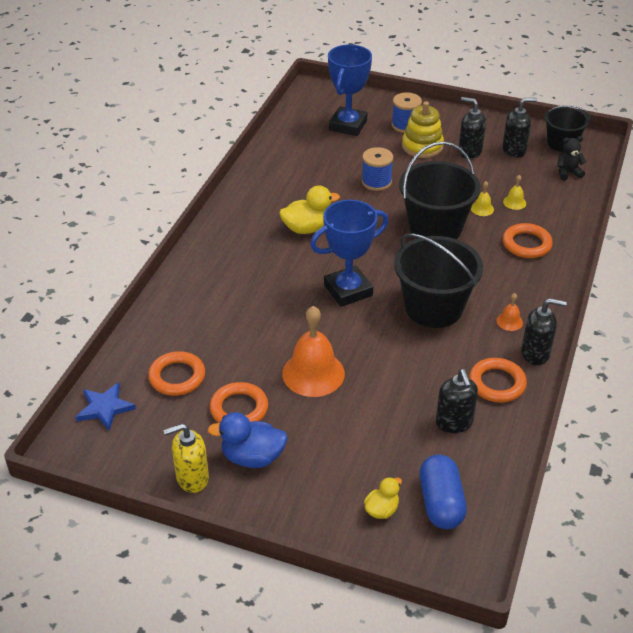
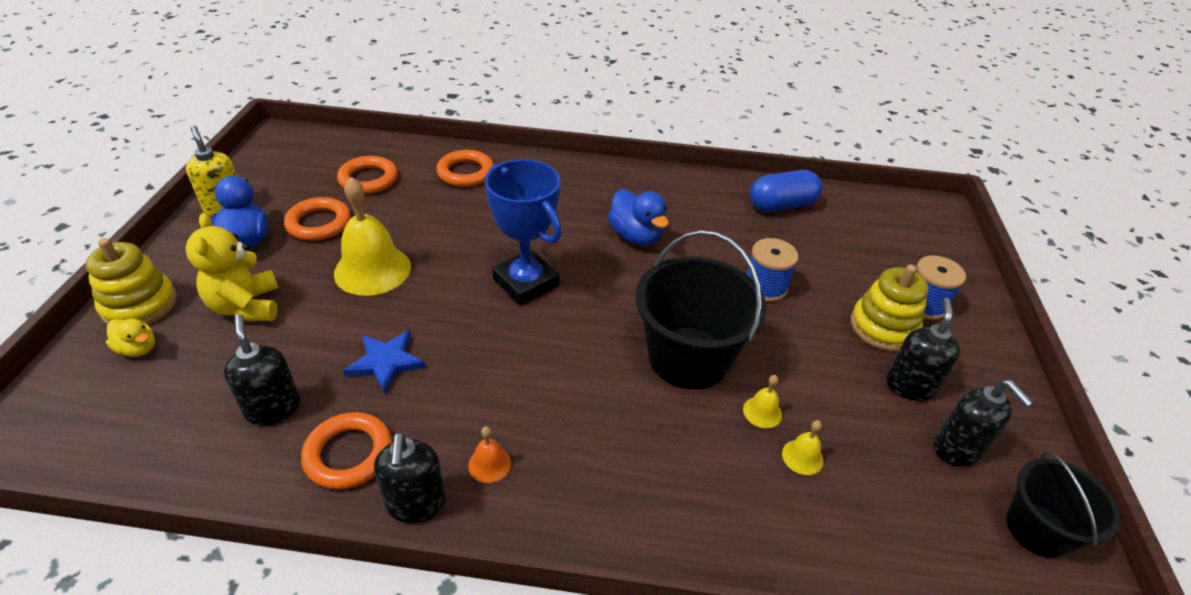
camera: 75 degrees right, 0 degrees up
blue star [76,382,136,431] -> blue star moved to [343,330,426,394]
yellow duck [280,186,340,234] -> blue duck [608,189,669,246]
orange bell [282,306,345,397] -> yellow bell [334,177,411,296]
blue trophy [328,44,372,136] -> none
black bucket [394,233,483,328] -> none
blue capsule [419,454,467,529] -> blue capsule moved to [750,170,822,212]
black soap dispenser [436,369,478,433] -> black soap dispenser turned 90 degrees clockwise [224,314,300,426]
orange ring [503,223,553,258] -> orange ring moved to [436,150,494,187]
black teddy bear [557,136,586,180] -> none
none -> yellow stacking toy [86,238,177,325]
none -> yellow teddy bear [186,213,278,321]

